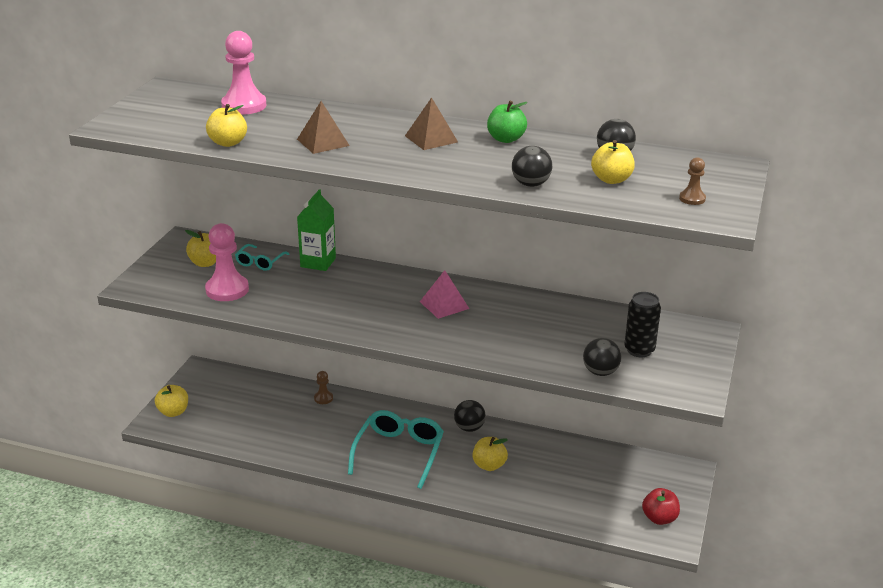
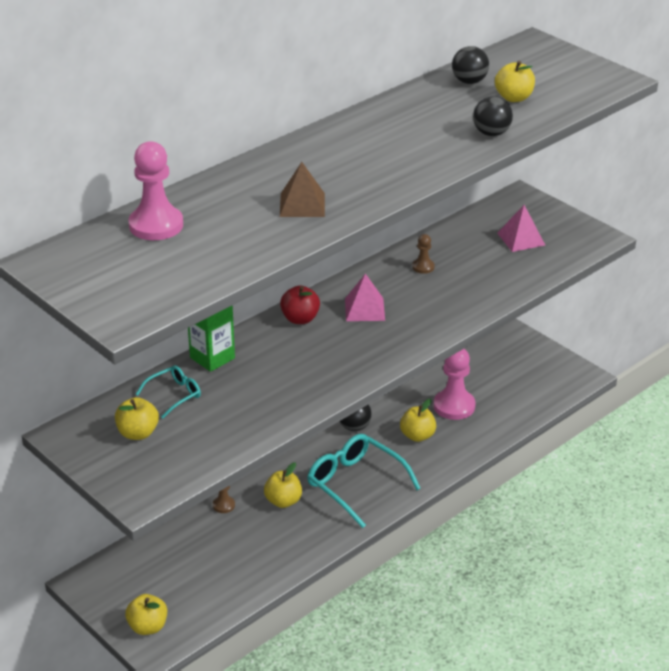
camera: 60 degrees left, 5 degrees up
pink pawn [205,223,249,301] -> pink pawn moved to [434,349,476,420]
yellow apple [206,104,247,147] -> yellow apple moved to [264,462,302,508]
turquoise glasses [235,244,289,271] -> turquoise glasses turned 90 degrees counterclockwise [136,365,201,418]
brown pyramid [405,97,458,150] -> none
green apple [487,101,528,143] -> none
black ball [583,338,621,376] -> none
black can [624,292,661,357] -> pink pyramid [497,205,545,252]
red apple [642,488,680,525] -> red apple moved to [280,286,320,324]
brown pawn [679,157,706,205] -> brown pawn moved to [412,234,435,274]

